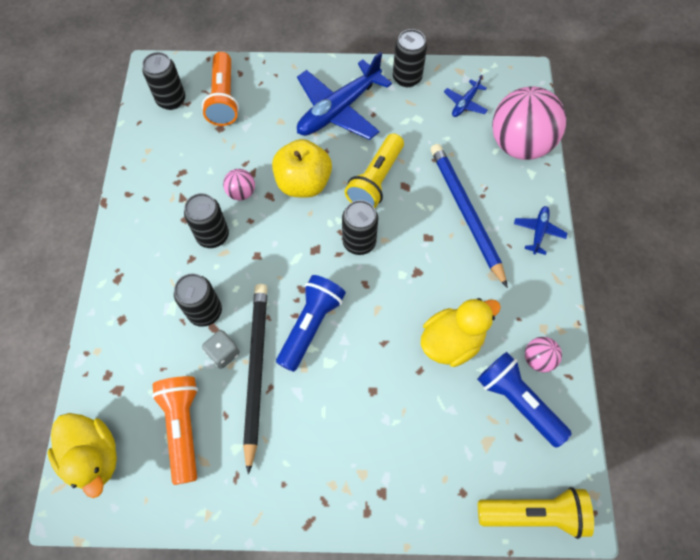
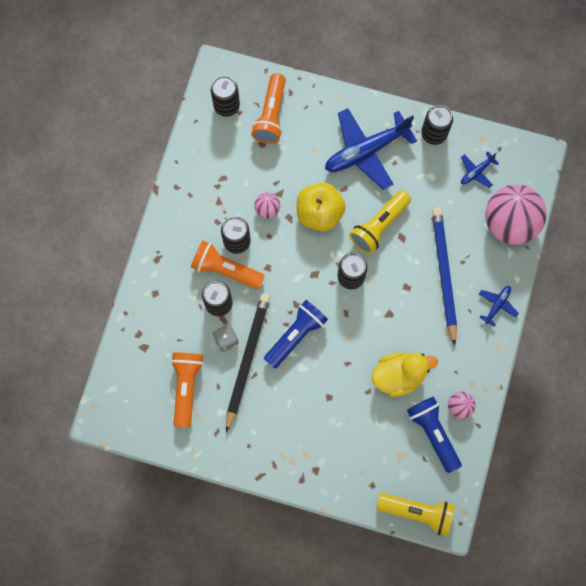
camera: 15 degrees right, 10 degrees up
yellow duck [48,413,117,498] -> none
none -> orange flashlight [191,241,265,289]

